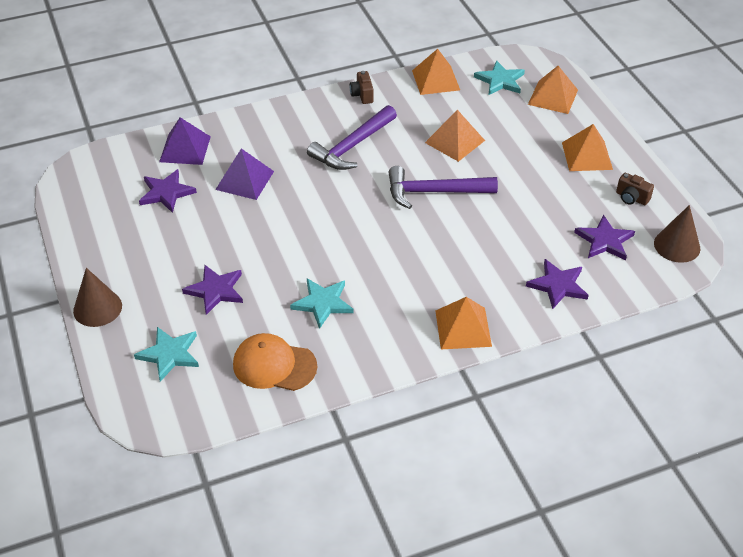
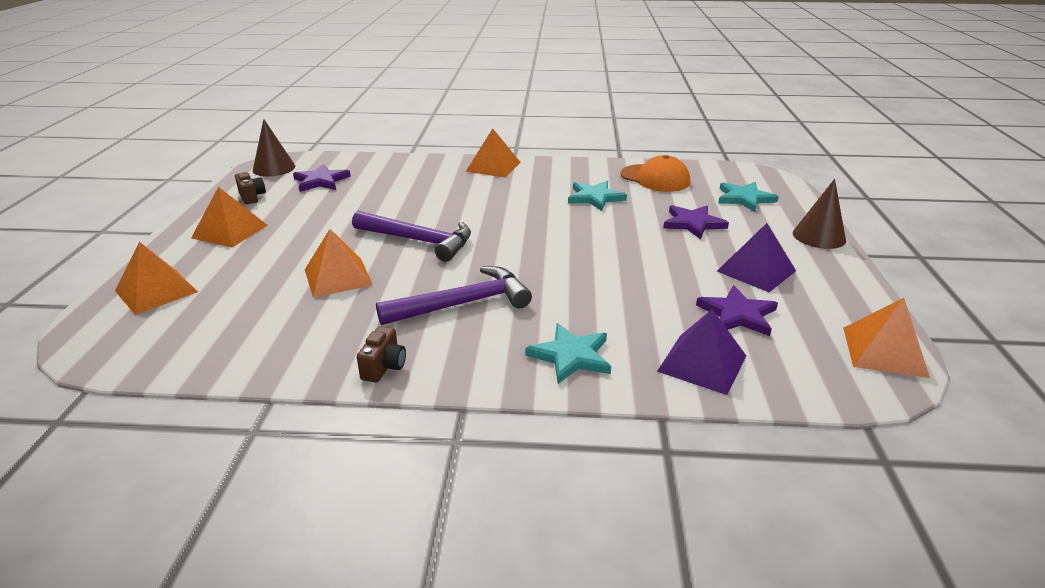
camera: 155 degrees left, 15 degrees down
purple pyramid [215,148,274,200] -> purple pyramid moved to [717,223,796,292]
orange pyramid [412,49,460,95] -> orange pyramid moved to [843,298,930,378]
turquoise star [474,60,525,95] -> turquoise star moved to [525,323,611,384]
purple star [526,259,589,309] -> none

